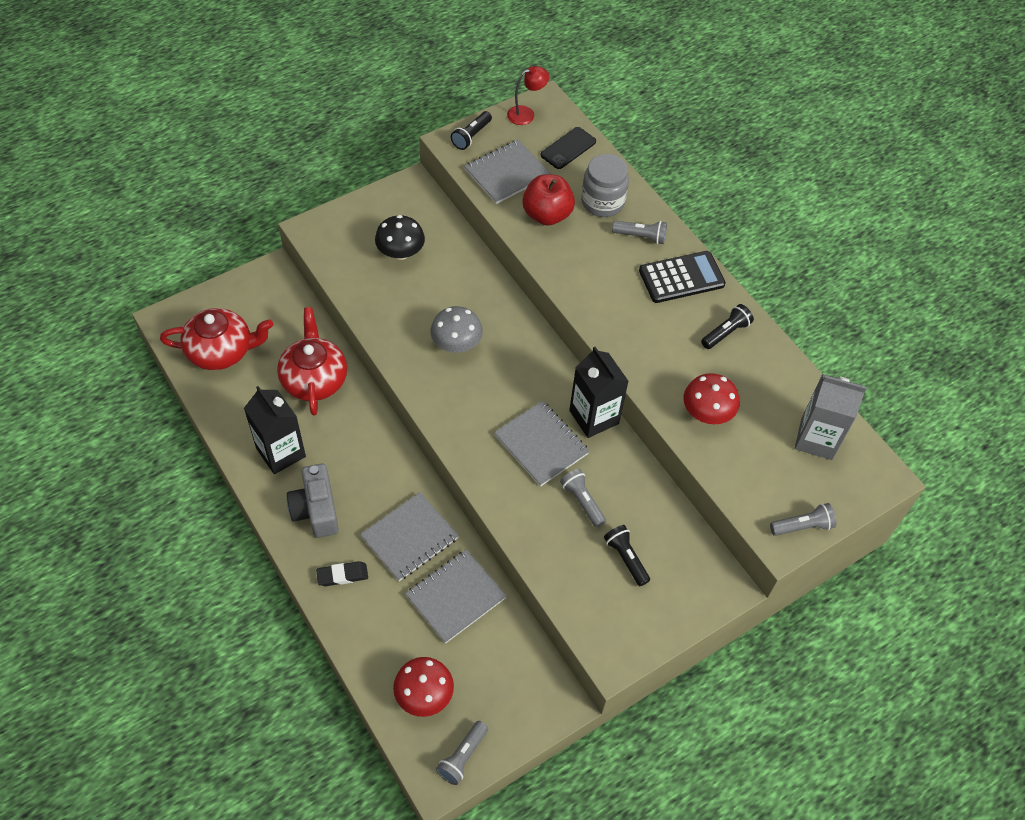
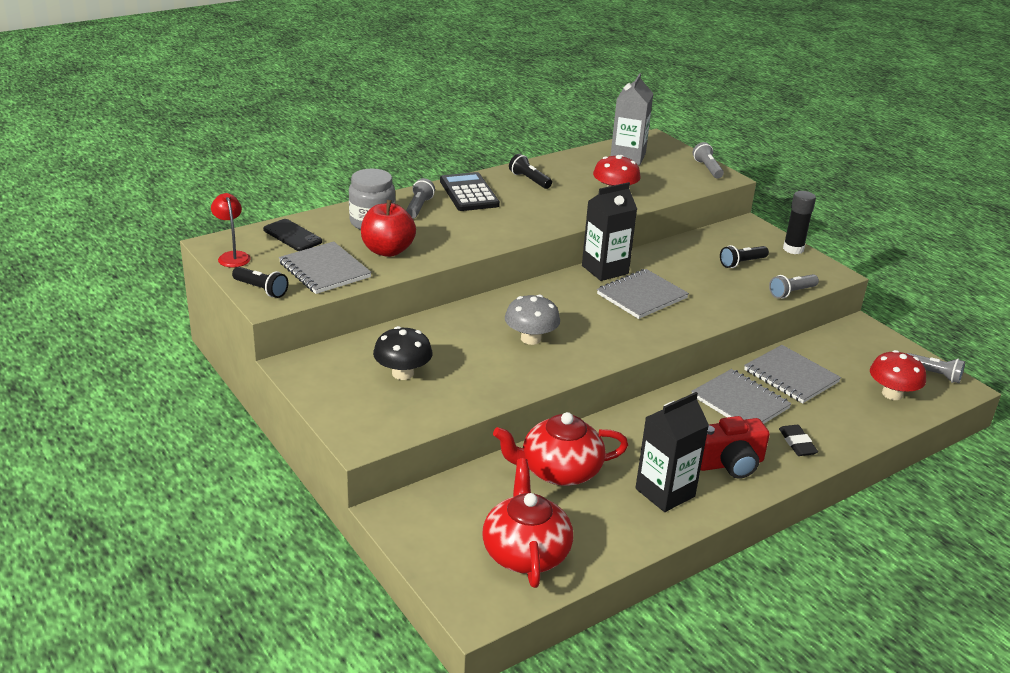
camera: 90 degrees left, 25 degrees down
grey camera [287,463,339,538] -> red camera [700,416,770,479]
grey flashlight [560,469,606,527] -> grey flashlight moved to [769,274,819,299]
none -> black glue stick [783,191,816,254]

